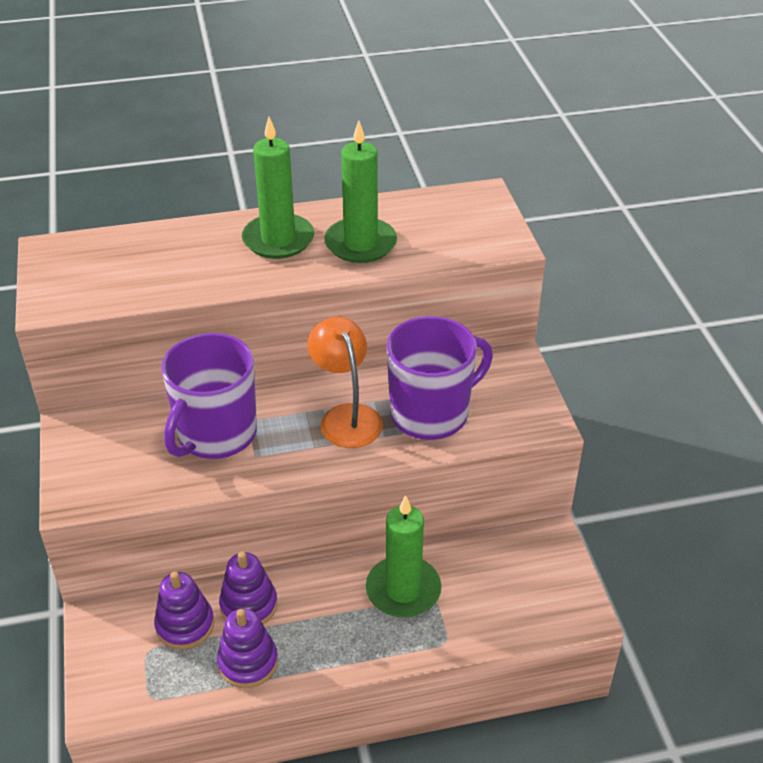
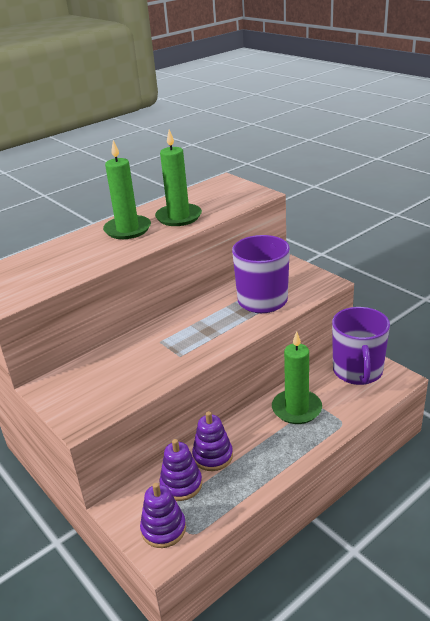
camera: 25 degrees left, 10 degrees down
purple mug [161,333,257,459] -> purple mug moved to [332,307,390,385]
purple stacking toy [217,609,278,688] -> purple stacking toy moved to [140,483,186,548]
orange lamp [307,317,383,448] -> none

